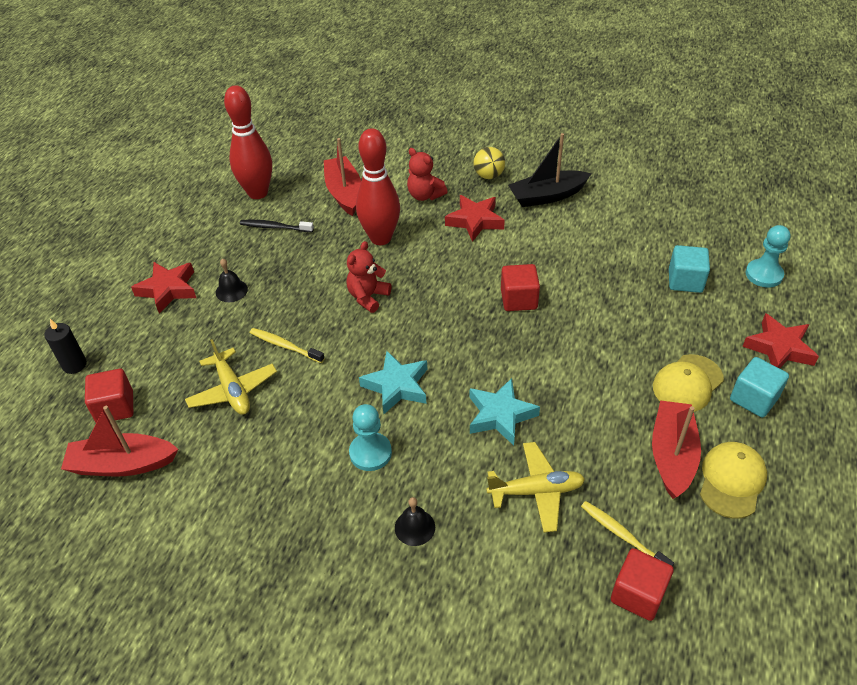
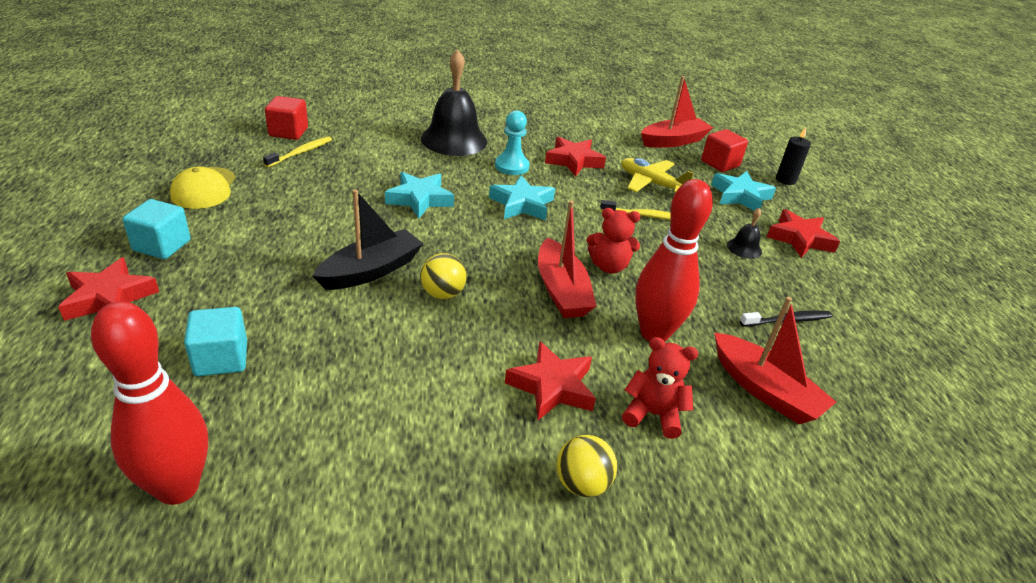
camera: 150 degrees right, 10 degrees down
red bowling pin [224,85,272,199] -> red bowling pin moved to [91,301,208,505]
red teddy bear [346,241,392,313] -> red teddy bear turned 90 degrees clockwise [587,208,640,274]
black bell [395,497,435,546] -> black bell [421,50,487,156], size x2.25
yellow plane [486,442,585,533] -> none
red cube [501,264,540,311] -> yellow ball [420,253,467,299]
black boat [508,133,592,207] -> black boat moved to [313,189,424,290]
yellow toothbrush [581,501,674,566] -> yellow toothbrush turned 75 degrees counterclockwise [263,136,332,167]
red boat [652,400,701,499] -> red boat moved to [538,200,596,318]
yellow cap [653,354,724,412] -> none
turquoise pawn [746,225,790,288] -> none
none -> red star [545,137,606,176]
none -> turquoise star [711,171,776,211]

